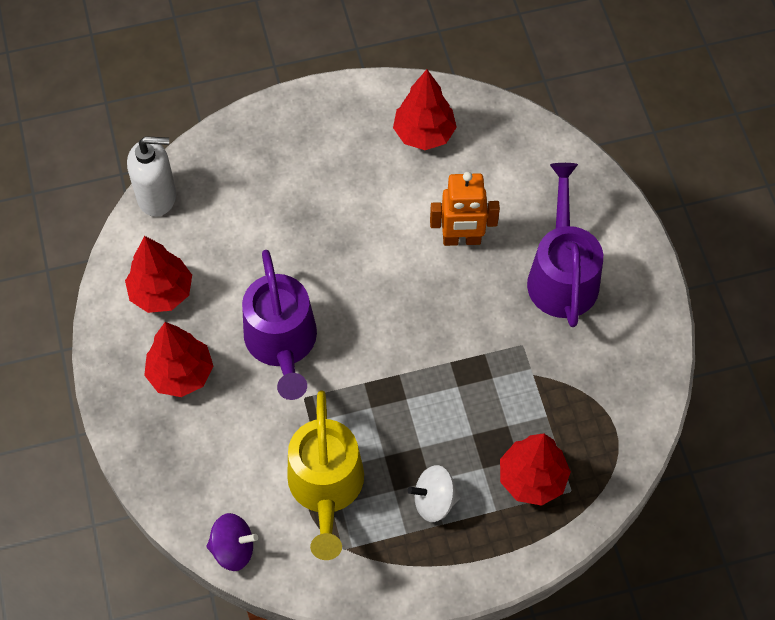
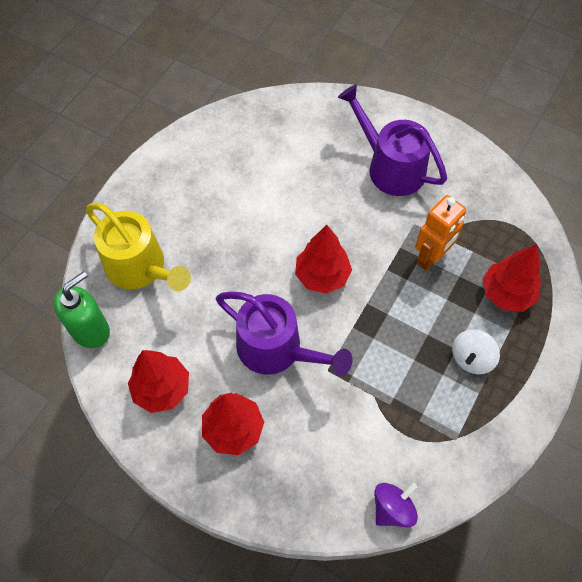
camera: 45 degrees left, 0 degrees up
white soap dispenser [127,136,176,217] -> green soap dispenser [53,271,110,348]
yellow watering can [287,390,364,560] -> yellow watering can moved to [86,203,191,291]
red tree [393,69,457,150] -> red tree moved to [295,225,352,294]
orange robot [430,172,500,246] -> orange robot moved to [415,195,466,271]

